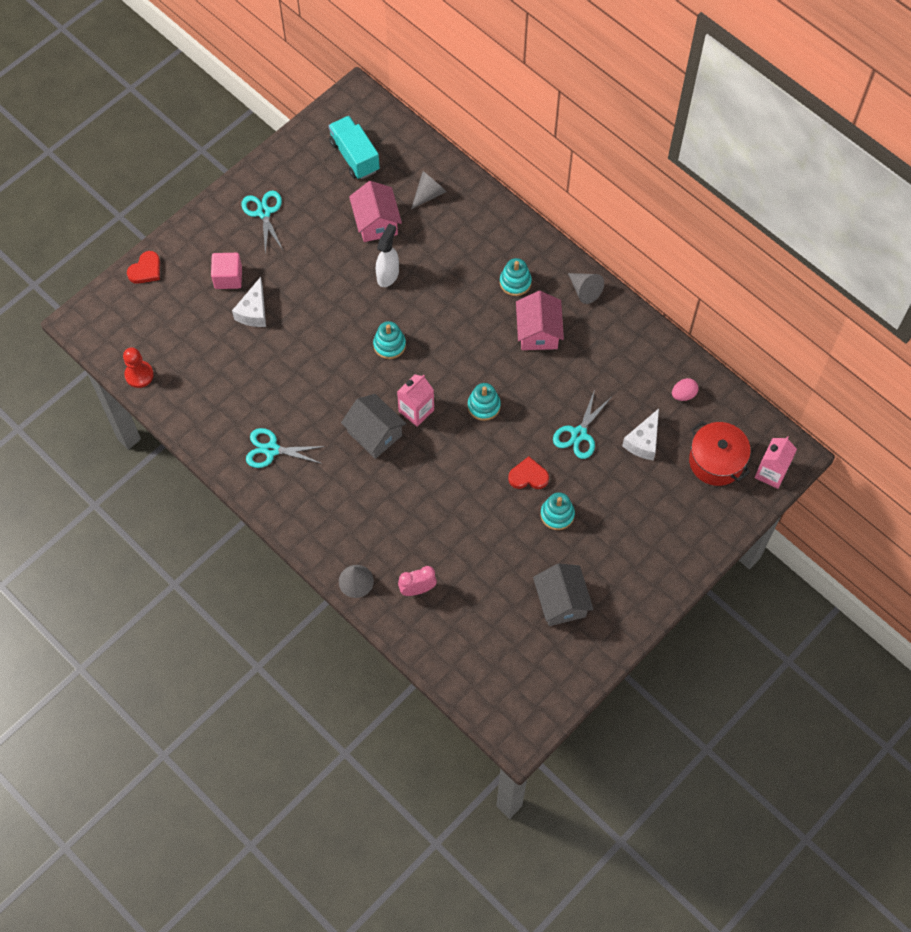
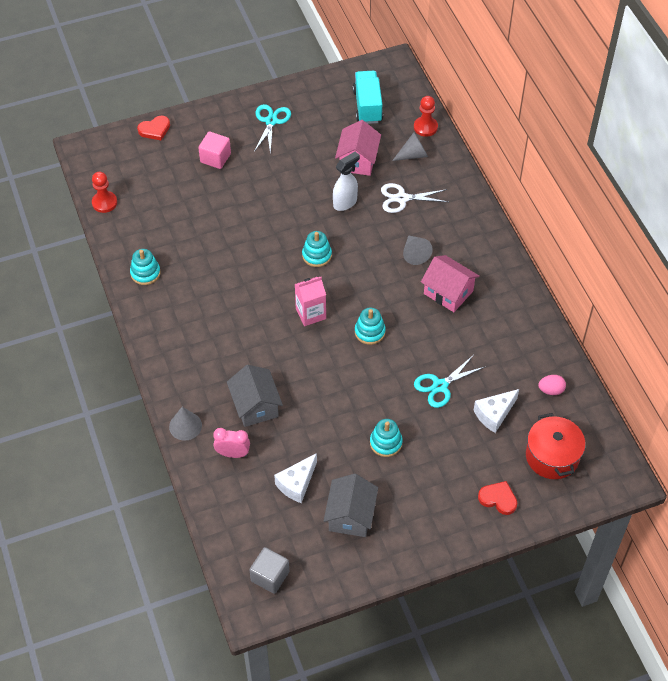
camera: 25 degrees right, 10 degrees down
white cheese [232,277,266,327] -> white cheese moved to [274,453,317,503]
turquoise scissors [246,428,326,468] -> none
grey house [341,394,407,459] -> grey house moved to [227,365,283,427]
turquoise stacking toy [500,258,532,296] -> turquoise stacking toy moved to [130,249,161,285]
red heart [508,456,549,489] -> red heart moved to [478,481,517,515]
pink house [516,291,564,350] -> pink house turned 75 degrees counterclockwise [421,255,480,312]
grey cone [568,273,604,304] -> grey cone moved to [403,235,433,265]
pink carton [754,436,797,489] -> none
none -> grey cube [249,547,289,594]
none -> white scissors [381,183,448,213]
none -> red pawn [414,96,438,137]

